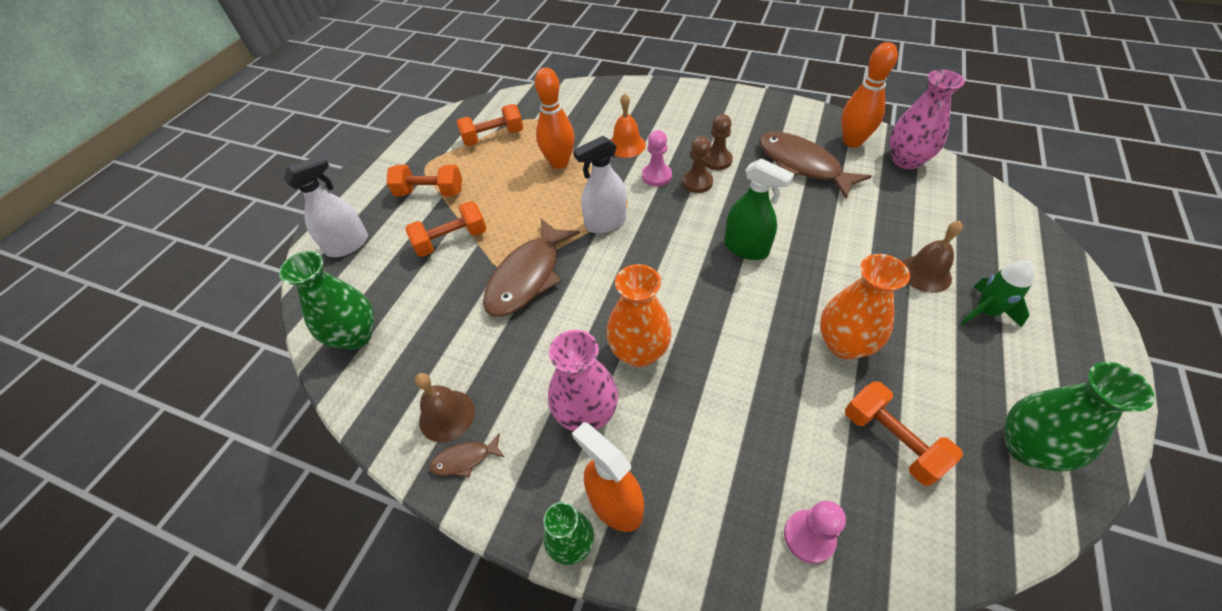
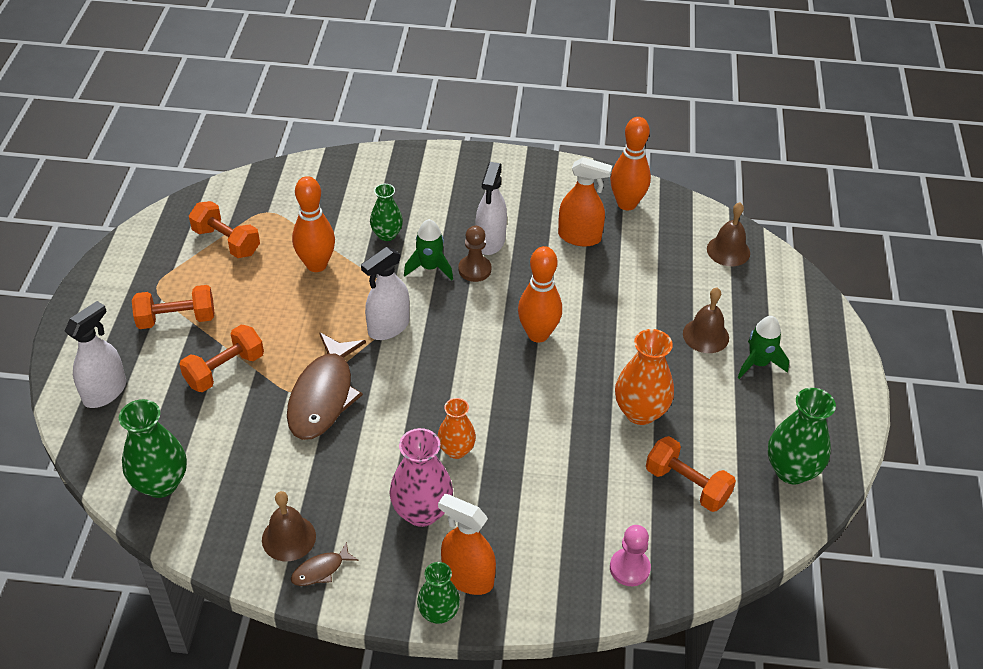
camera: 20 degrees left, 5 degrees down
orange dumbbell [456,104,523,146] -> orange dumbbell turned 75 degrees clockwise [189,201,260,258]
orange vase [606,264,672,367] -> orange vase [437,398,476,459], size x0.64
orange bell [611,93,646,158] -> green vase [370,184,403,241]
pink pawn [642,130,672,186] -> green rocket [404,219,453,280]
brown pawn [705,114,733,170] -> white spray bottle [475,162,507,255]
green spray bottle [724,158,794,260] -> orange bowling pin [518,246,562,342]
brown fish [759,132,872,199] -> orange spray bottle [558,157,612,247]
pink vase [889,70,965,169] -> none
none -> brown bell [707,202,750,266]

